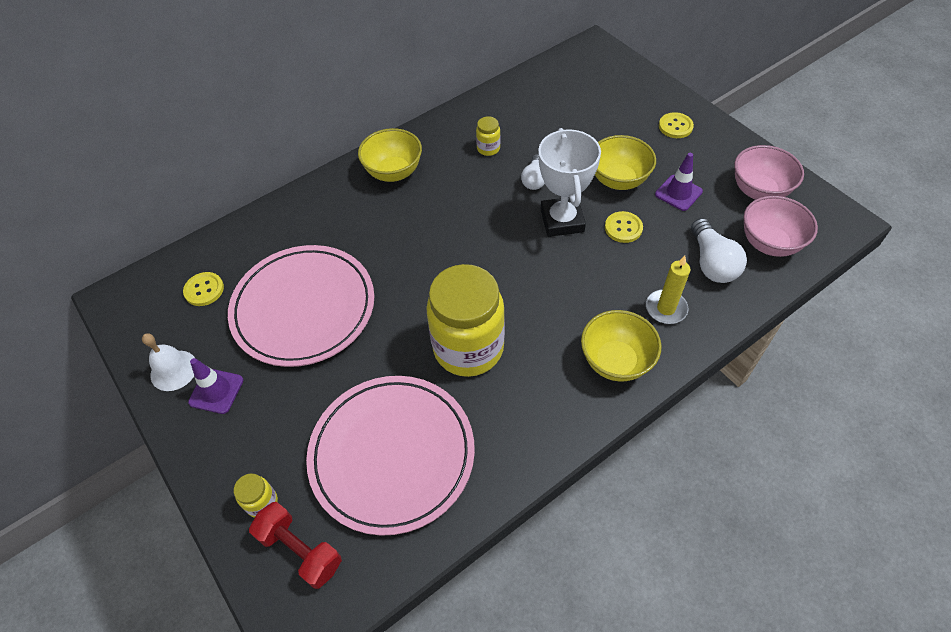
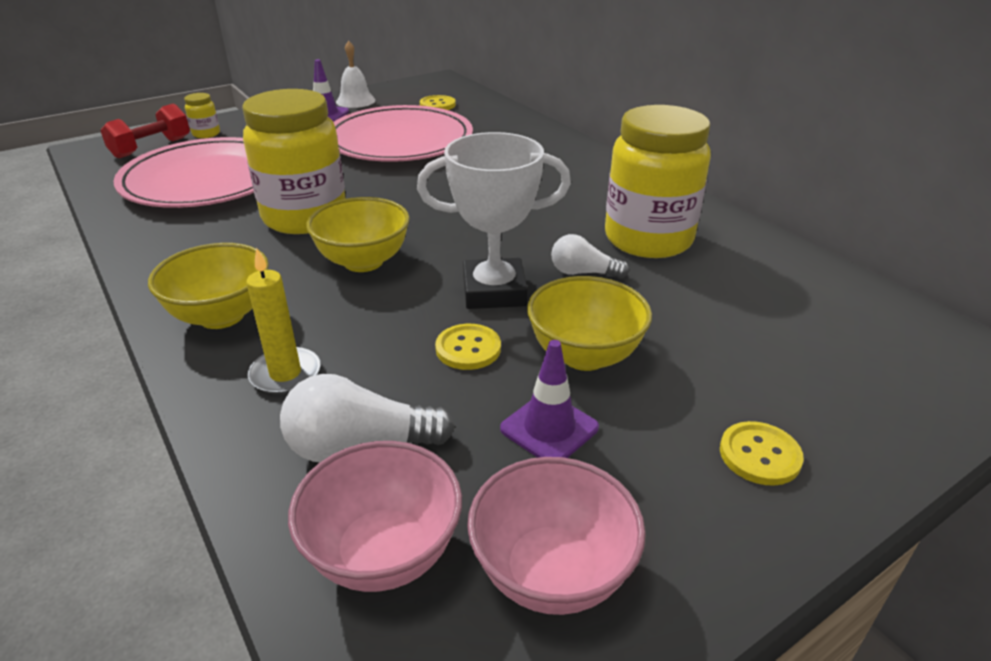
camera: 90 degrees right, 20 degrees down
yellow bowl [358,128,422,182] -> yellow bowl moved to [306,197,410,272]
yellow jar [476,116,500,156] -> yellow jar [605,105,711,258], size x2.46

